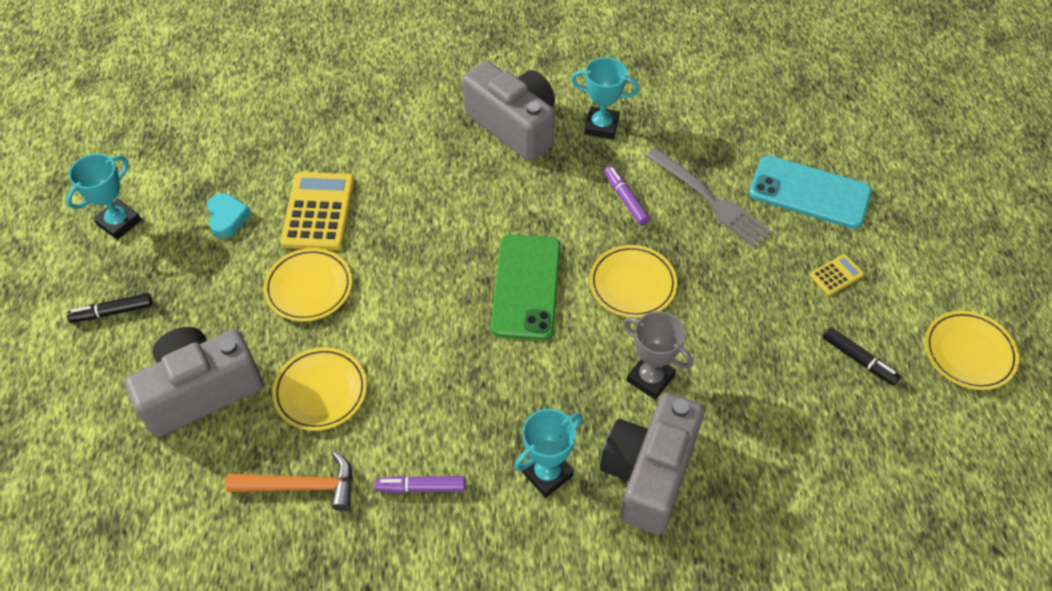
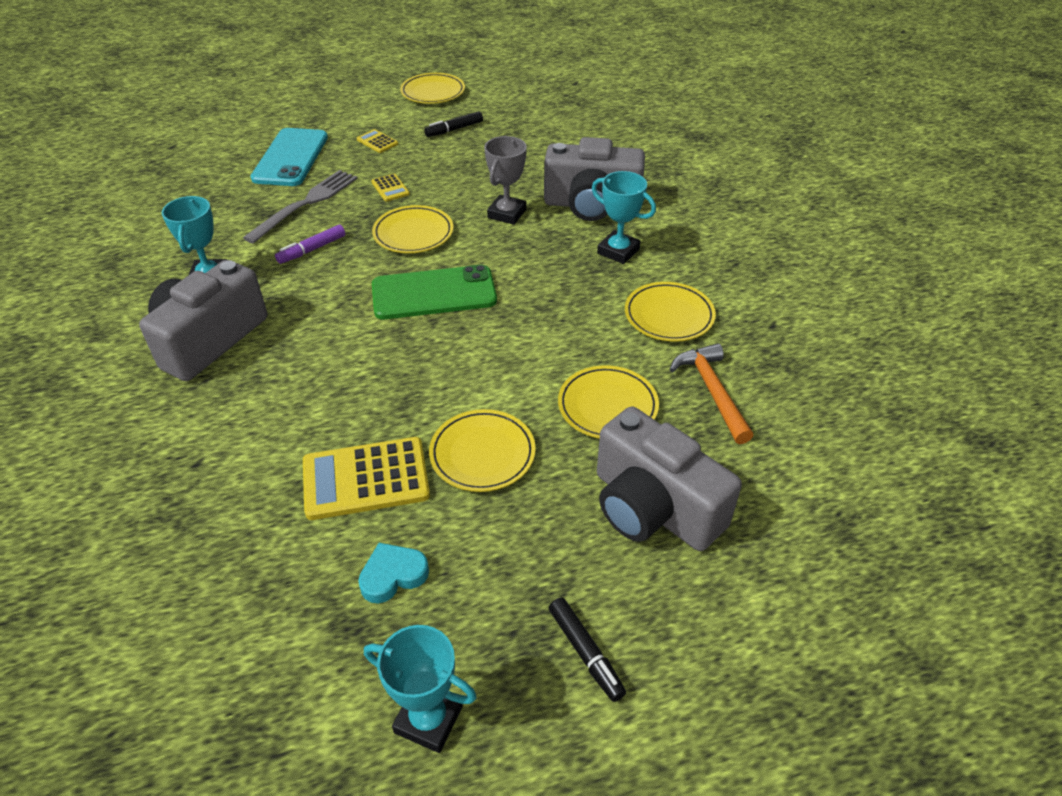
camera: 105 degrees left, 10 degrees down
purple marker [375,476,465,493] -> yellow plate [625,282,716,342]
black marker [823,327,901,385] -> black marker turned 150 degrees counterclockwise [424,111,483,137]
none -> yellow calculator [371,174,410,202]

